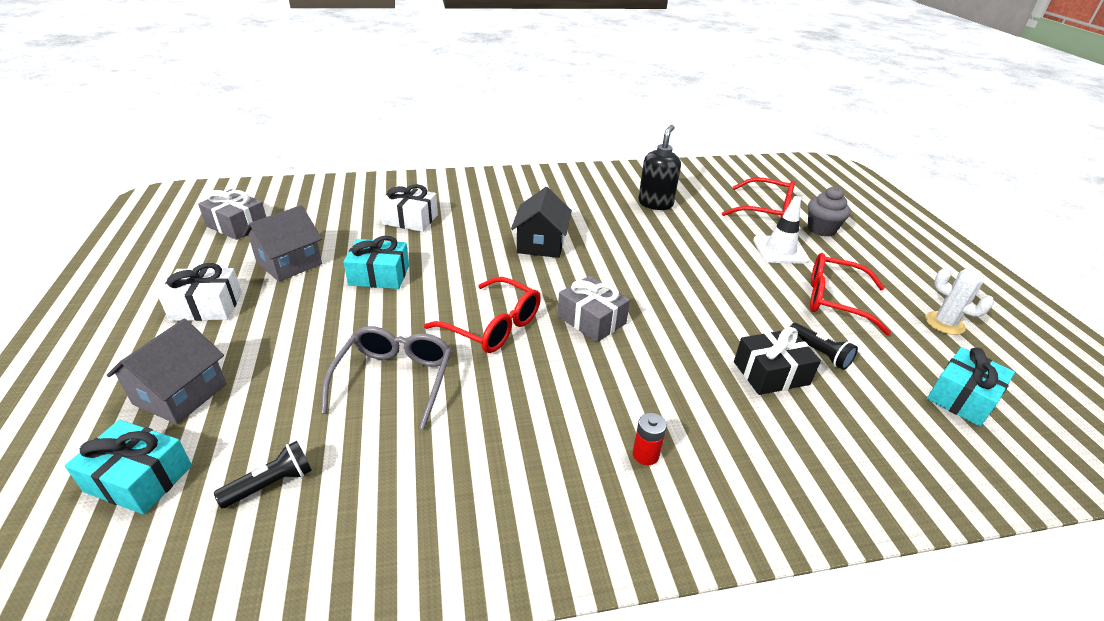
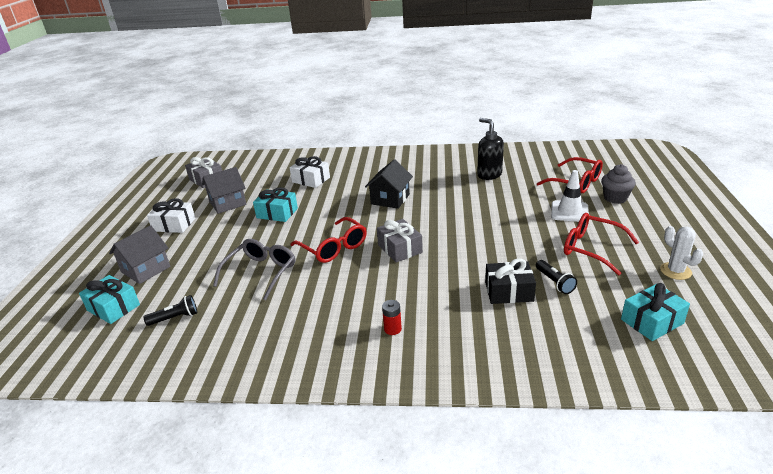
camera: 20 degrees right, 5 degrees down
black soap dispenser [638,125,681,210] -> black soap dispenser turned 75 degrees counterclockwise [477,118,504,180]

